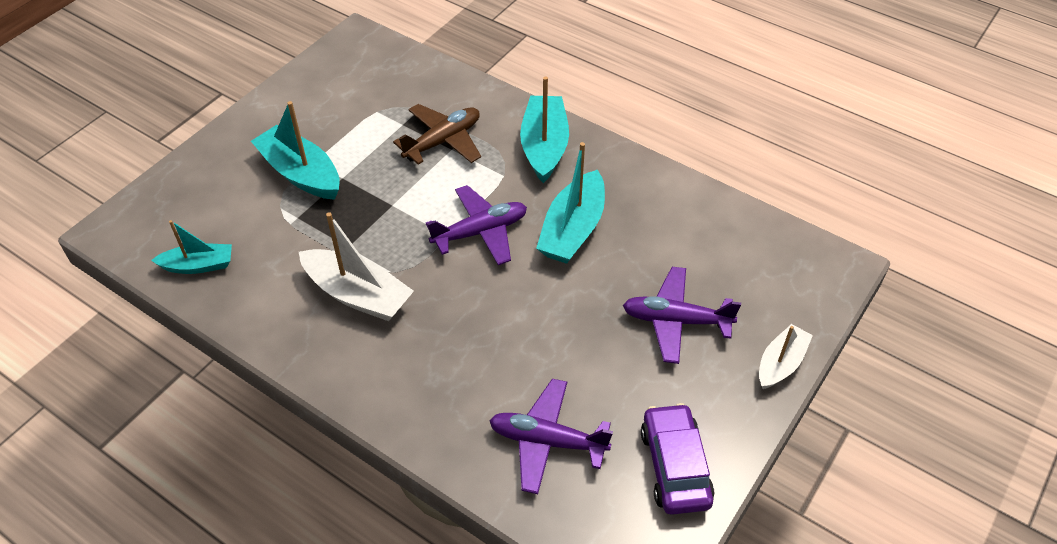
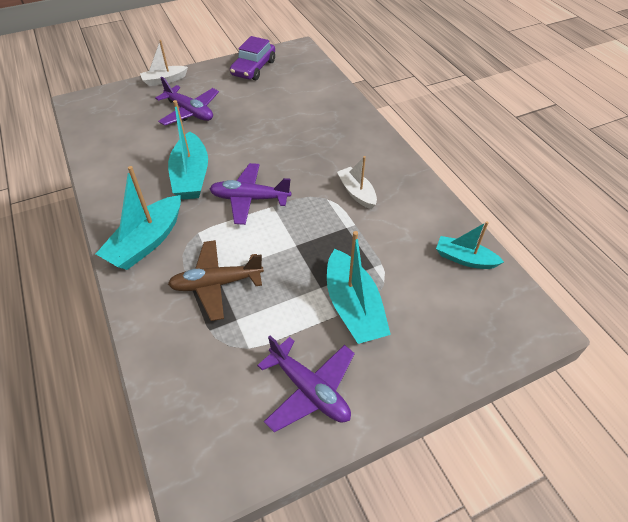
camera: 150 degrees left, 0 degrees up
white boat [299,212,414,321] -> white boat [337,156,377,209], size x0.62
purple plane [489,379,613,494] -> purple plane moved to [257,336,355,432]
turquoise boat [536,142,605,264] -> turquoise boat turned 120 degrees clockwise [168,100,208,200]

